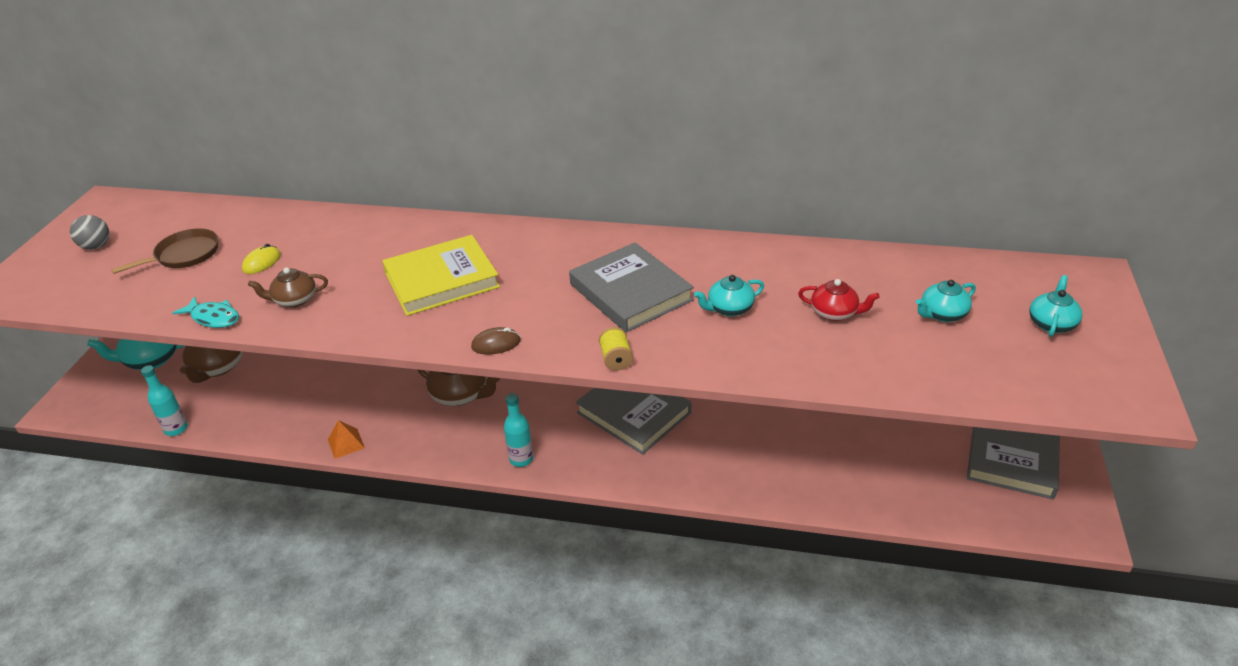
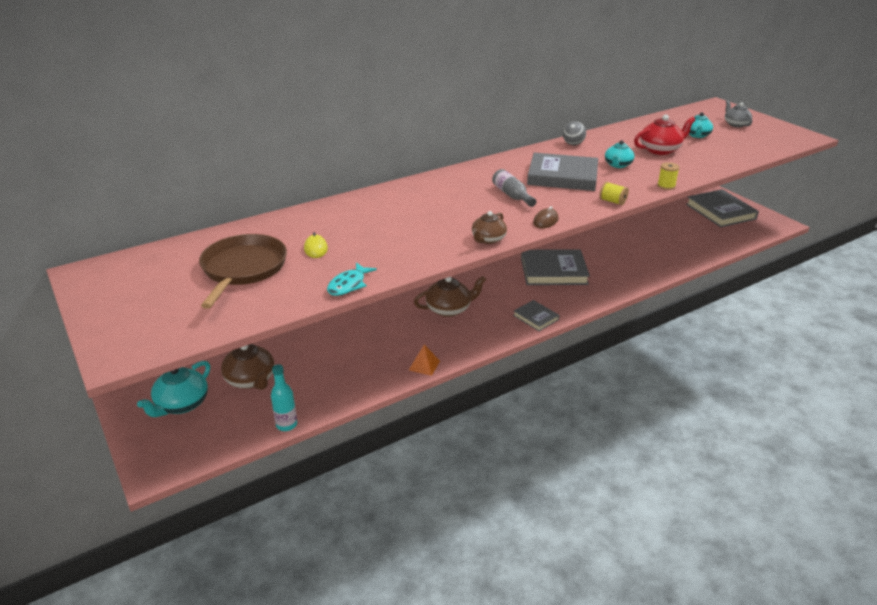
camera: 45 degrees left, 5 degrees down
grey ball [70,215,110,250] -> grey ball moved to [563,121,586,145]
brown pan [111,228,218,274] -> brown pan [199,234,287,309], size x1.51
turquoise fish [173,296,239,328] -> turquoise fish turned 135 degrees clockwise [327,262,377,296]
brown teapot [248,267,328,307] -> brown teapot moved to [472,211,507,244]
yellow book [382,235,500,316] -> none
turquoise bottle [504,393,533,467] -> grey book [513,300,559,331]
red teapot [798,279,880,321] -> red teapot [634,114,695,155], size x1.50
turquoise teapot [1029,275,1082,337] -> grey teapot [725,100,752,127]
none -> grey bottle [492,169,537,207]
none -> yellow spool [657,162,680,190]

